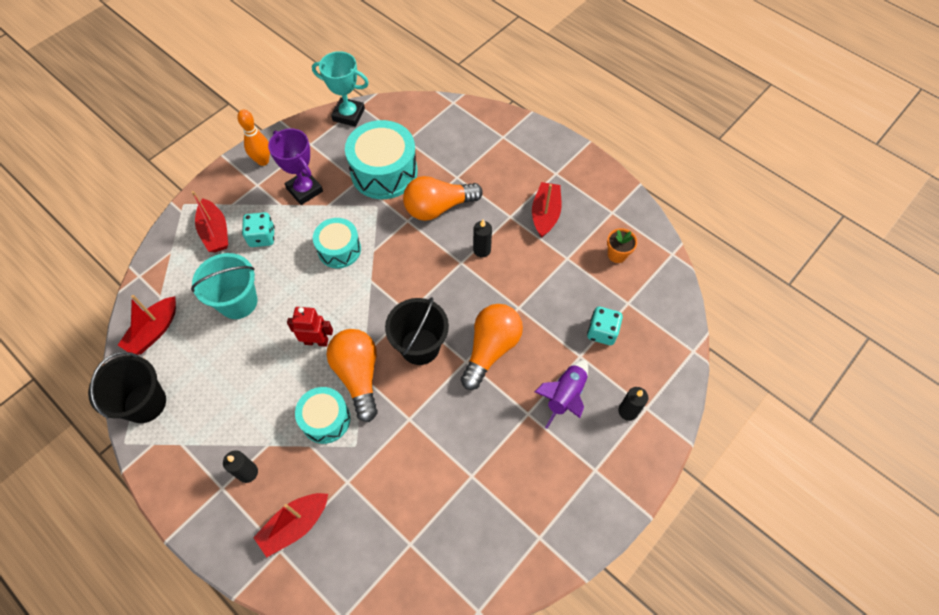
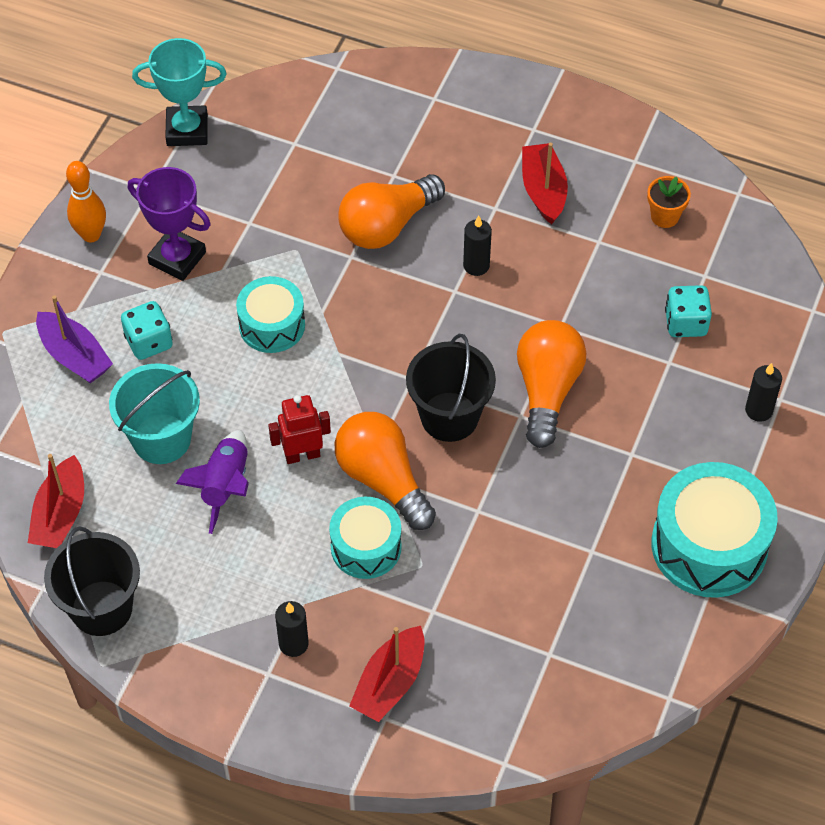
camera: 20 degrees left, 5 degrees down
red boat [191,191,228,252] -> purple boat [36,295,113,383]
turquoise drum [345,120,418,199] -> turquoise drum moved to [651,462,778,598]
purple rocket [535,360,588,429] -> purple rocket moved to [176,430,249,534]

